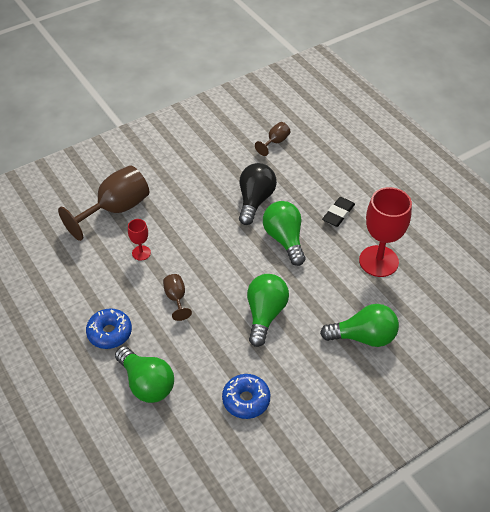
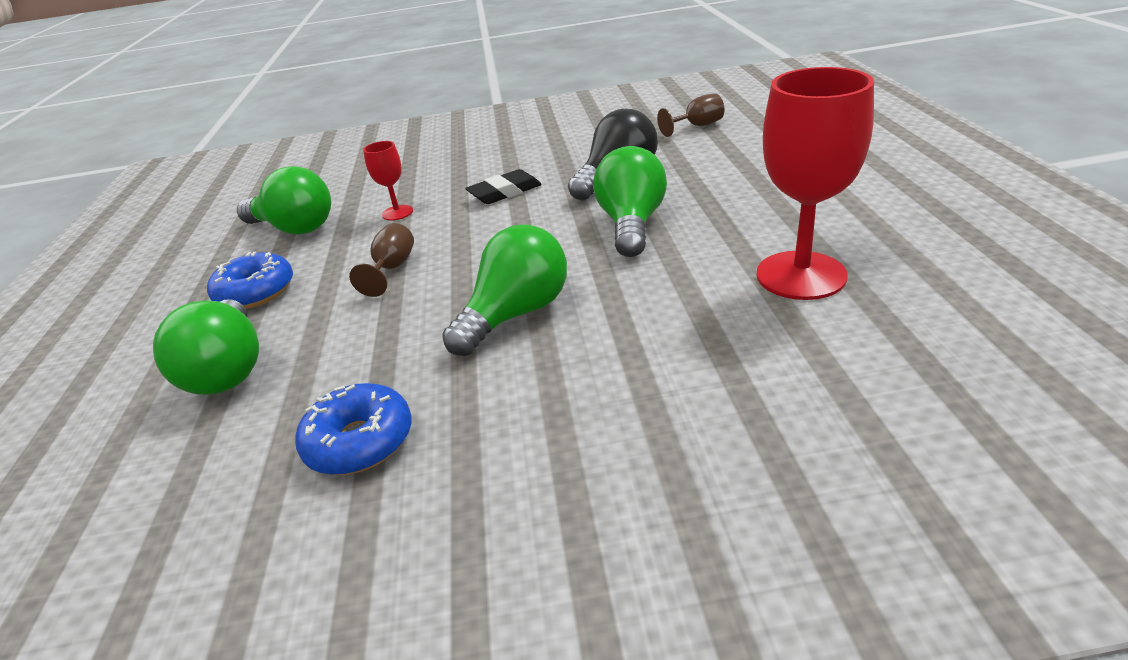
camera: 30 degrees right, 15 degrees down
brown goblet [58,165,149,241] -> none
green light bulb [320,304,399,347] -> green light bulb moved to [237,166,331,235]
black eraser [322,197,355,227] -> black eraser moved to [465,169,542,204]

